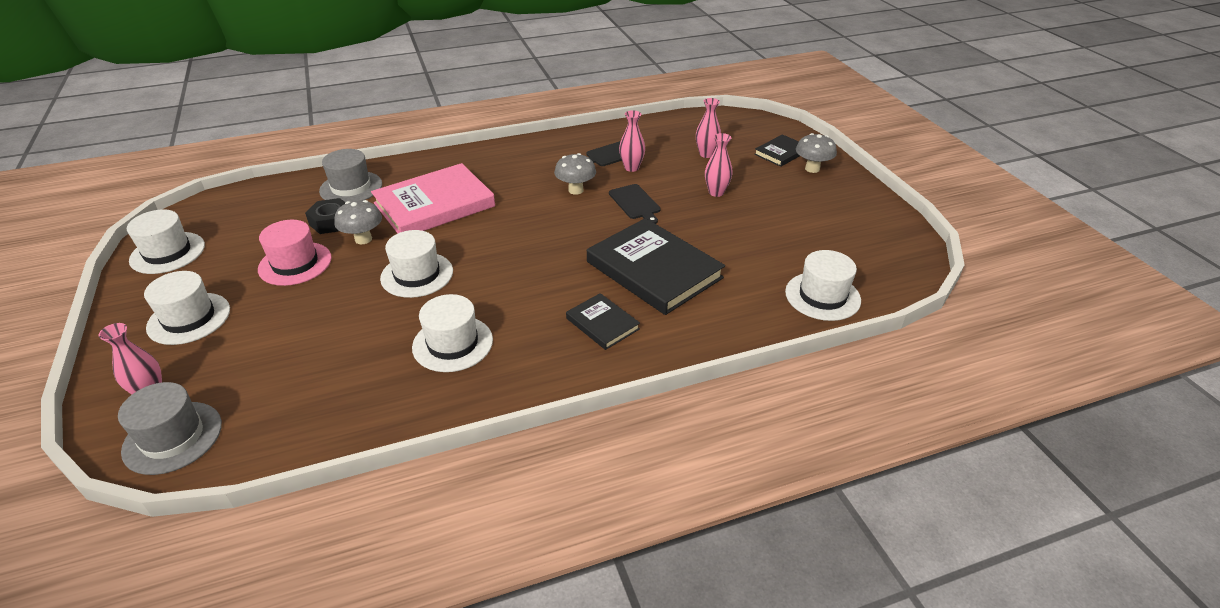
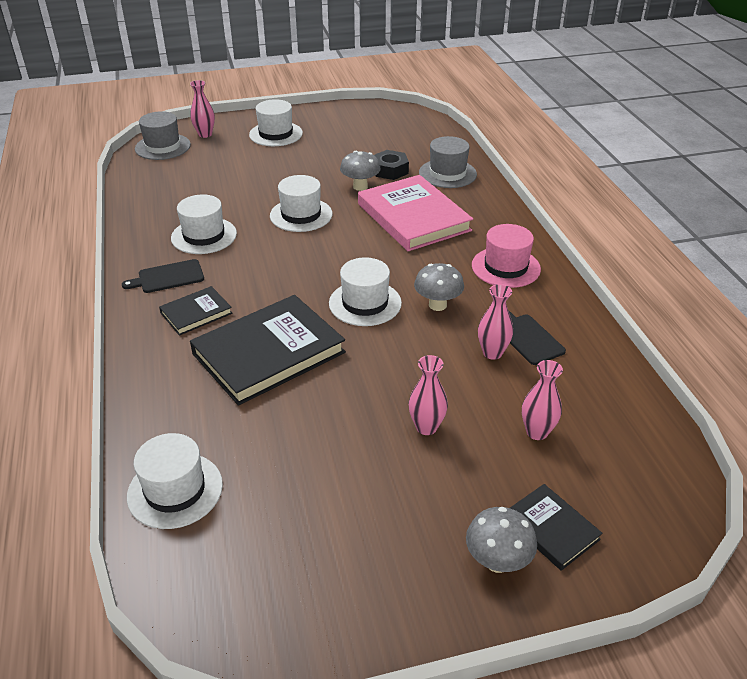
camera: 95 degrees right, 0 degrees up
white hat [127,209,205,274] -> white hat moved to [329,257,402,326]
pink hat [258,220,332,286] -> pink hat moved to [472,224,541,288]
black cutting board [609,184,661,224] -> black cutting board moved to [122,259,204,293]

